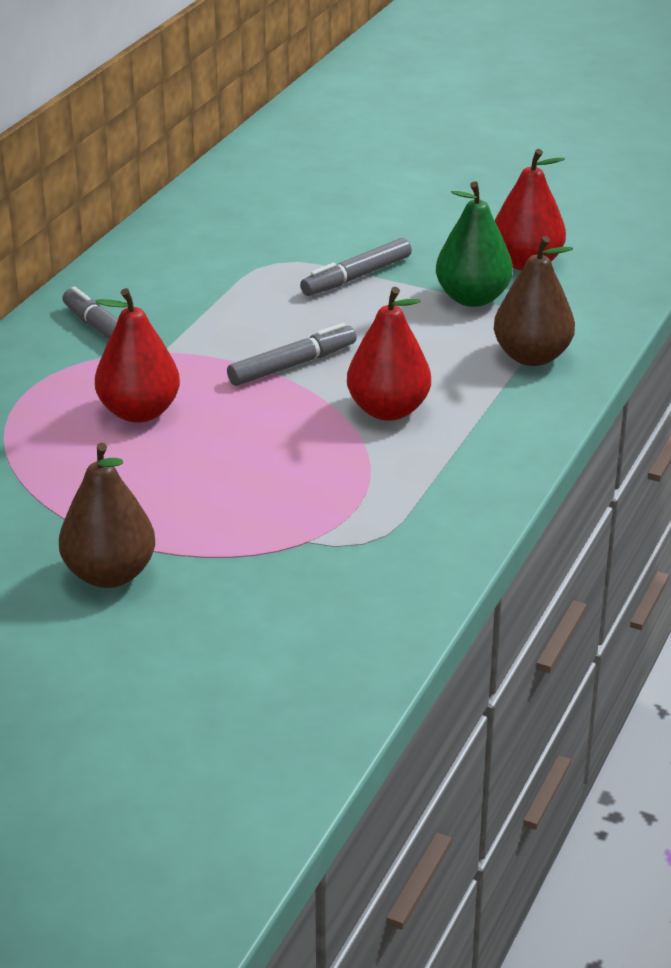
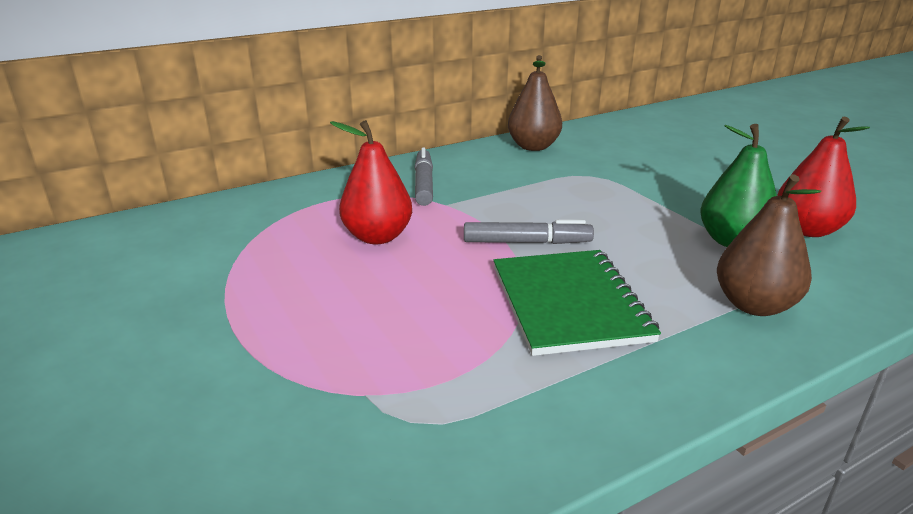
camera: 35 degrees right, 5 degrees down
brown pear [59,443,155,588] -> brown pear moved to [508,55,562,151]
grey marker [300,238,412,296] -> none
red pear [347,287,431,421] -> green notebook [493,250,661,356]

